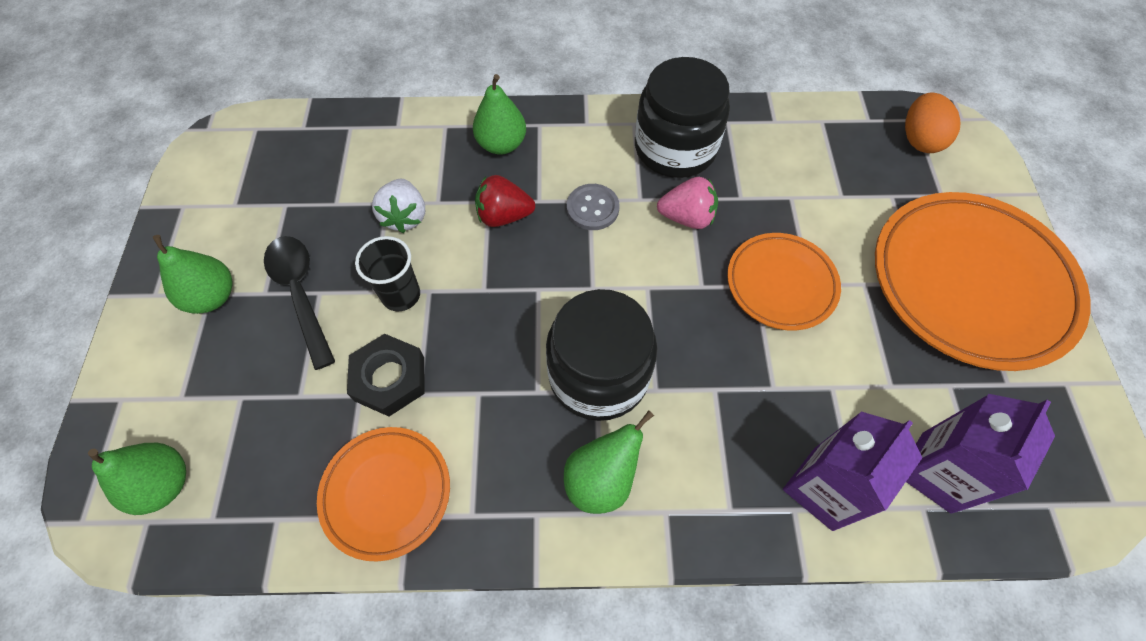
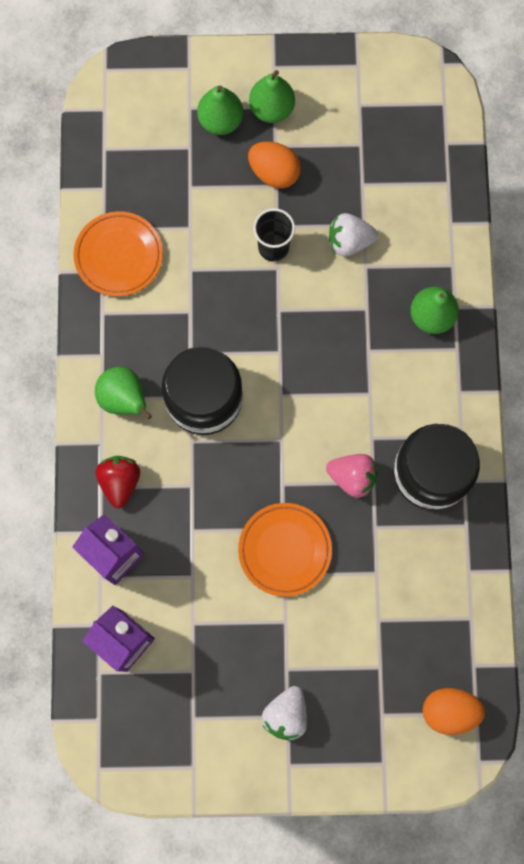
camera: 90 degrees right, 15 degrees up
green pear [88,443,186,515] -> green pear moved to [197,85,243,135]
black spoon [264,236,335,370] -> orange egg [248,142,301,188]
black nut [347,334,425,417] -> none
red strawberry [475,175,535,227] -> red strawberry moved to [96,456,140,508]
grey button [567,184,620,230] -> none
pink strawberry [657,177,718,229] -> pink strawberry turned 75 degrees counterclockwise [326,454,377,498]
orange plate [875,192,1091,371] -> white strawberry [262,686,307,741]

